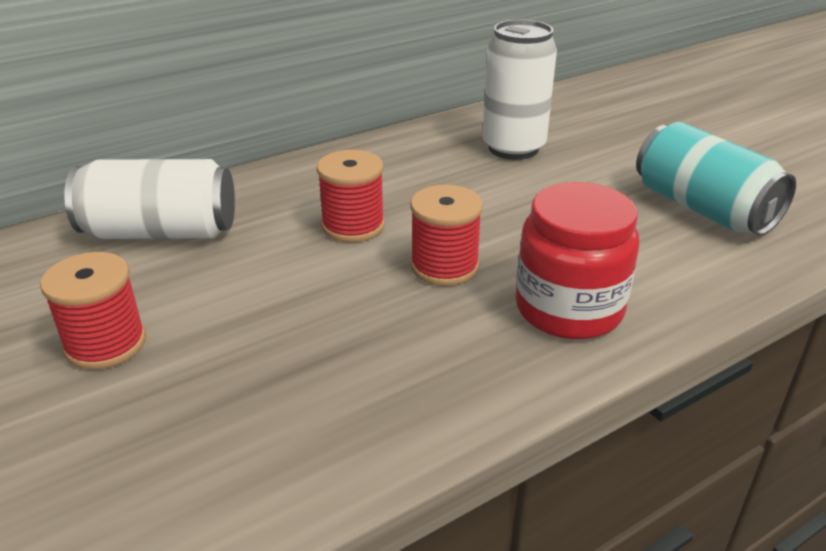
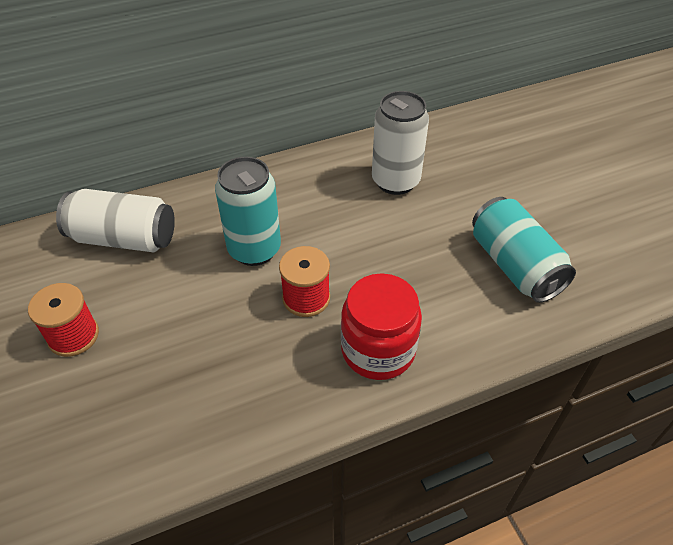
camera: 10 degrees right, 15 degrees up
red spool [317,150,385,242] -> turquoise can [215,157,281,266]

